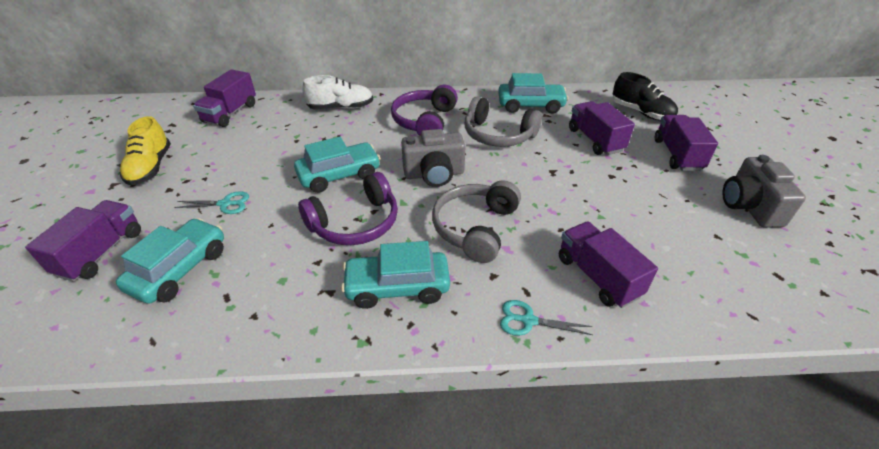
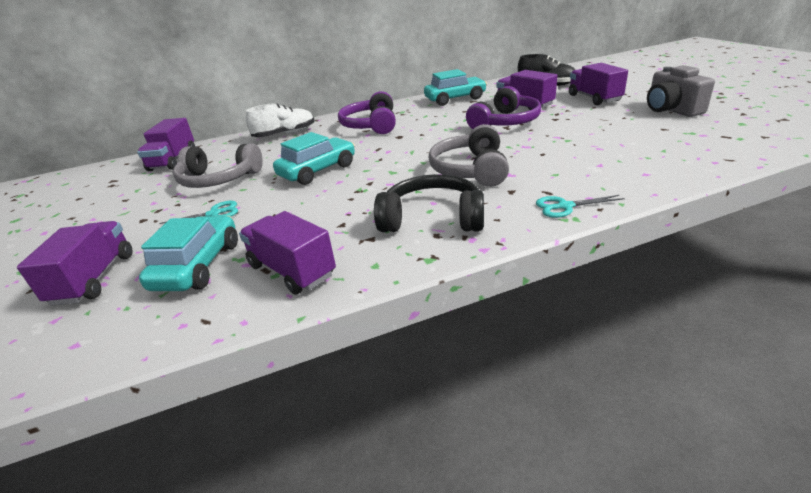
camera: 15 degrees left, 10 degrees down
yellow shoe [120,116,171,185] -> none
purple headphones [298,172,398,245] -> purple headphones moved to [466,86,541,129]
turquoise car [341,241,450,309] -> black headphones [374,174,484,232]
grey camera [401,129,465,187] -> none
grey headphones [465,96,542,147] -> grey headphones moved to [173,144,263,188]
purple truck [559,222,658,308] -> purple truck moved to [239,211,336,295]

